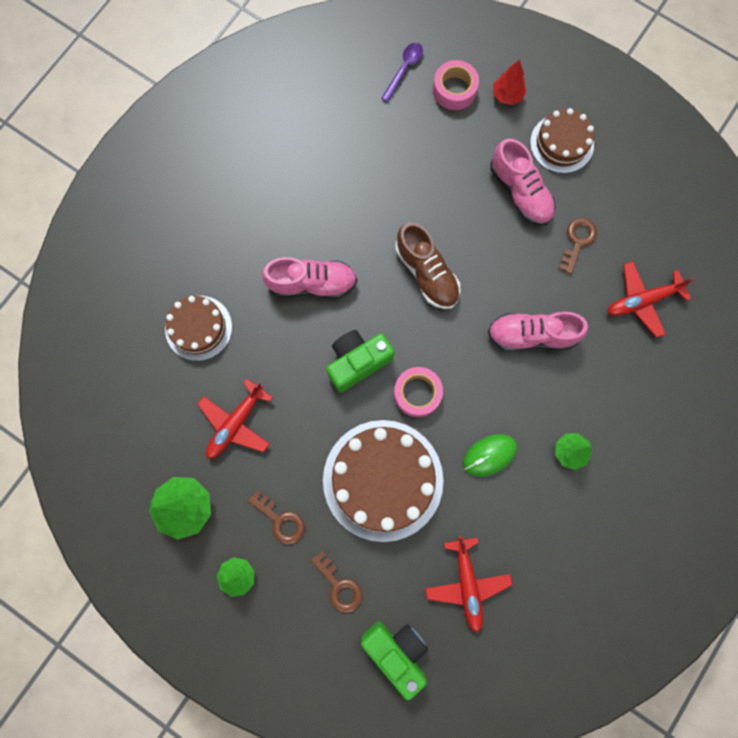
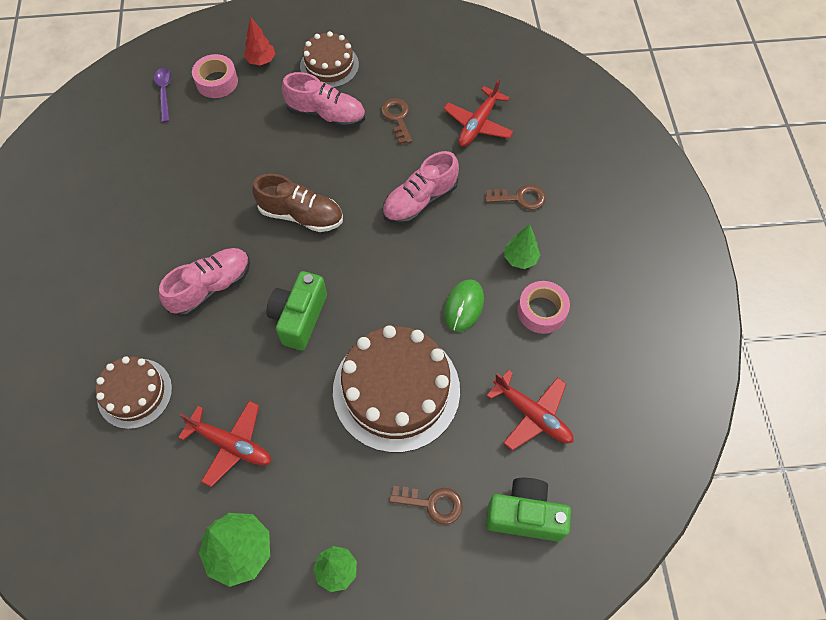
camera: 40 degrees left, 15 degrees down
red plane [197,378,273,459] -> red plane turned 60 degrees counterclockwise [178,400,271,487]
brown key [248,490,305,545] -> brown key moved to [485,184,546,210]
pink tape [394,367,443,417] -> pink tape moved to [517,281,570,334]

